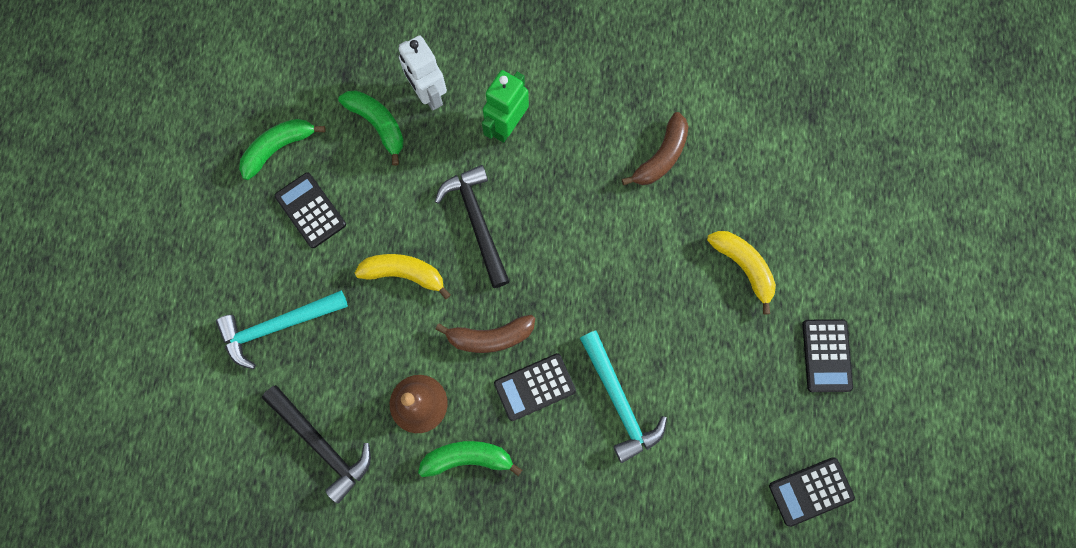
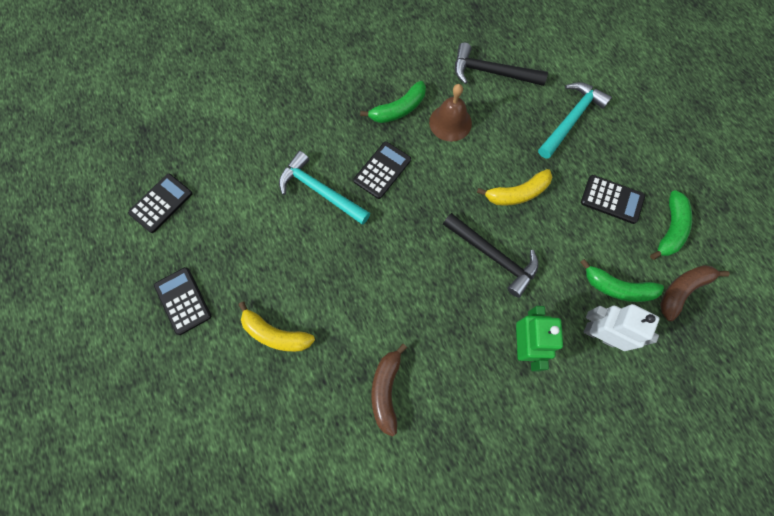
camera: 150 degrees right, 5 degrees down
brown banana [435,315,535,353] -> brown banana moved to [660,265,730,321]

